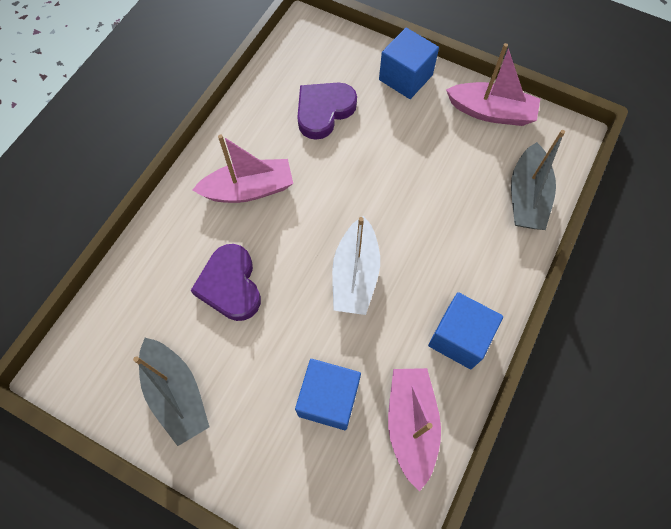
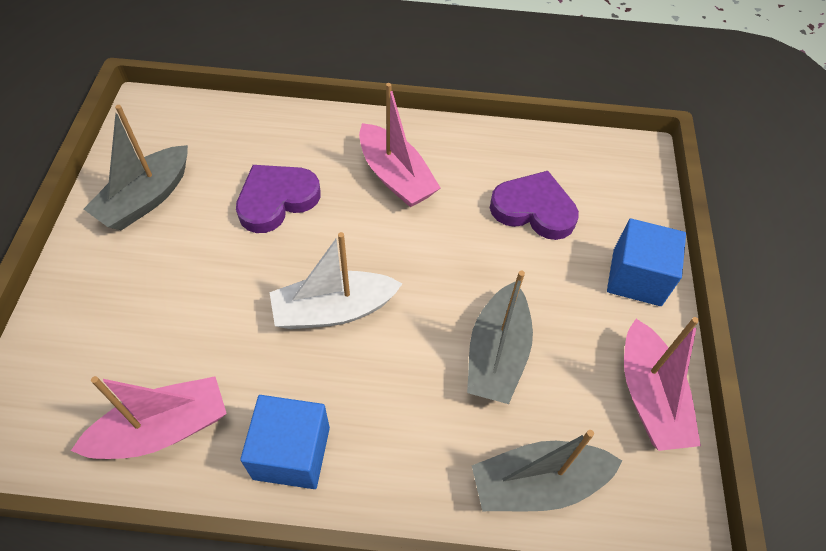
camera: 65 degrees right, 10 degrees down
blue cube [295,359,361,430] -> none
none -> grey boat [467,271,533,404]

